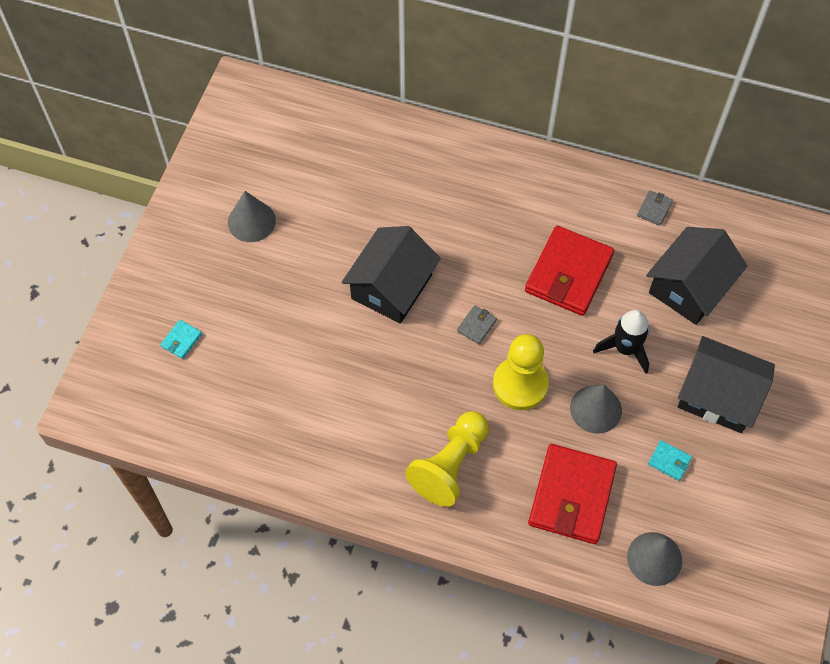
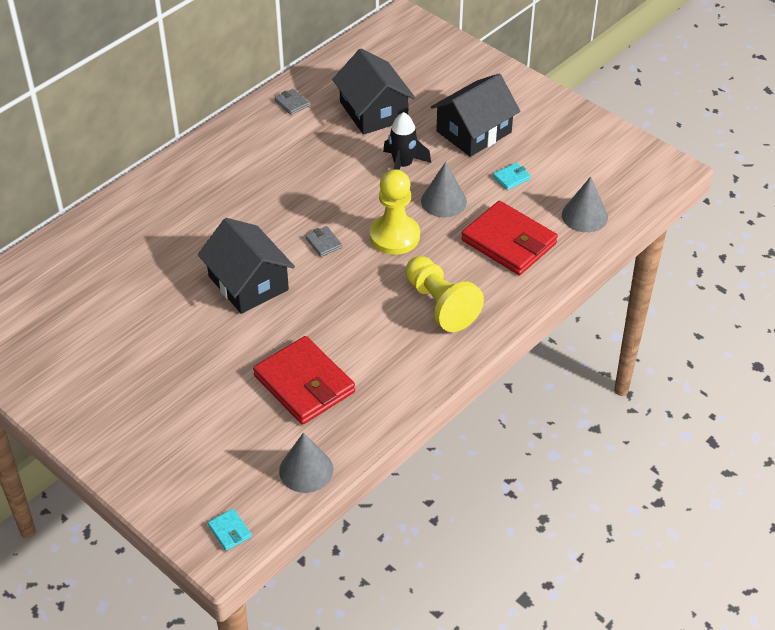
camera: 65 degrees left, 15 degrees down
turquoise wallet [160,320,202,359] -> turquoise wallet moved to [208,509,252,551]
grey cone [228,191,276,242] -> grey cone moved to [279,432,333,493]
red wallet [525,226,614,316] -> red wallet moved to [253,336,355,425]

